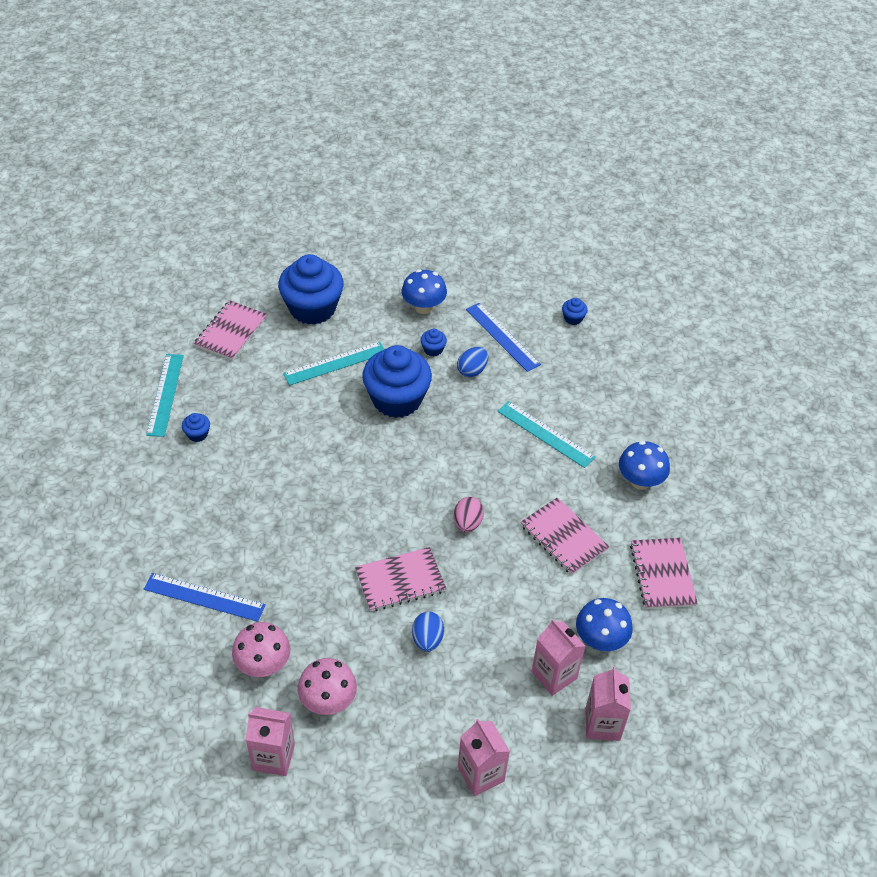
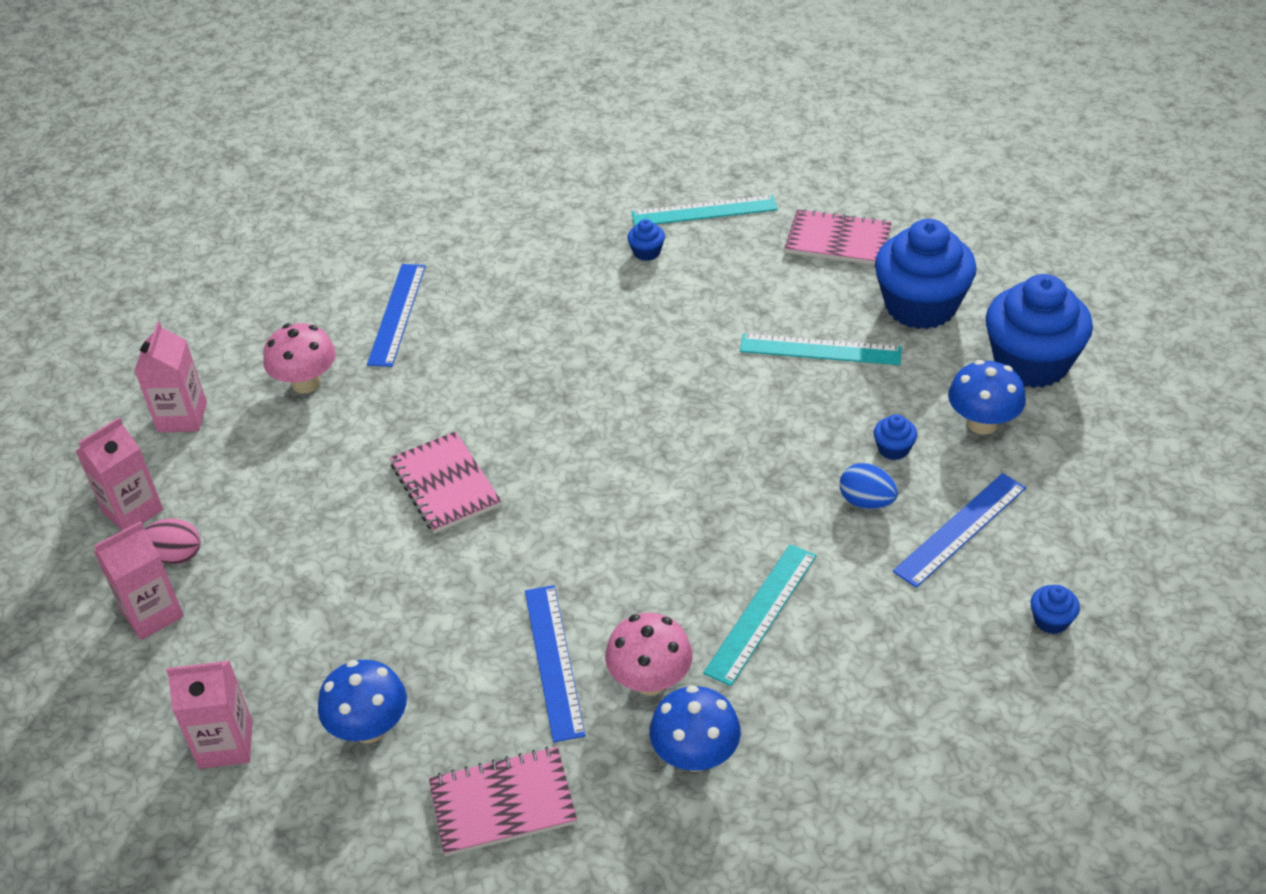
camera: 85 degrees right, 5 degrees down
turquoise ruler [283,342,384,385] -> turquoise ruler turned 45 degrees counterclockwise [740,333,902,365]
pink mushroom [298,658,357,715] -> pink mushroom moved to [605,613,692,696]
blue cupcake [362,345,432,418] -> blue cupcake moved to [986,274,1093,388]
blue egg [412,612,444,652] -> none
pink egg [454,497,484,532] -> pink egg moved to [144,519,201,564]
pink notebook [521,497,609,575] -> blue ruler [525,585,585,743]
pink carton [532,619,585,696] -> pink carton moved to [76,418,163,531]

